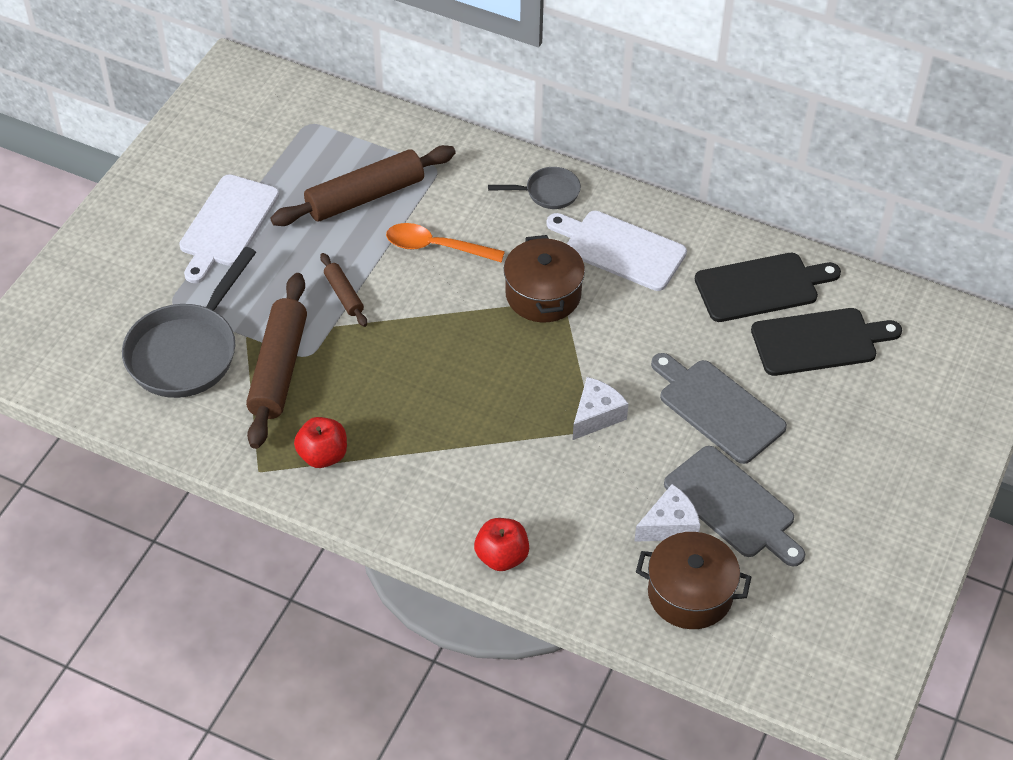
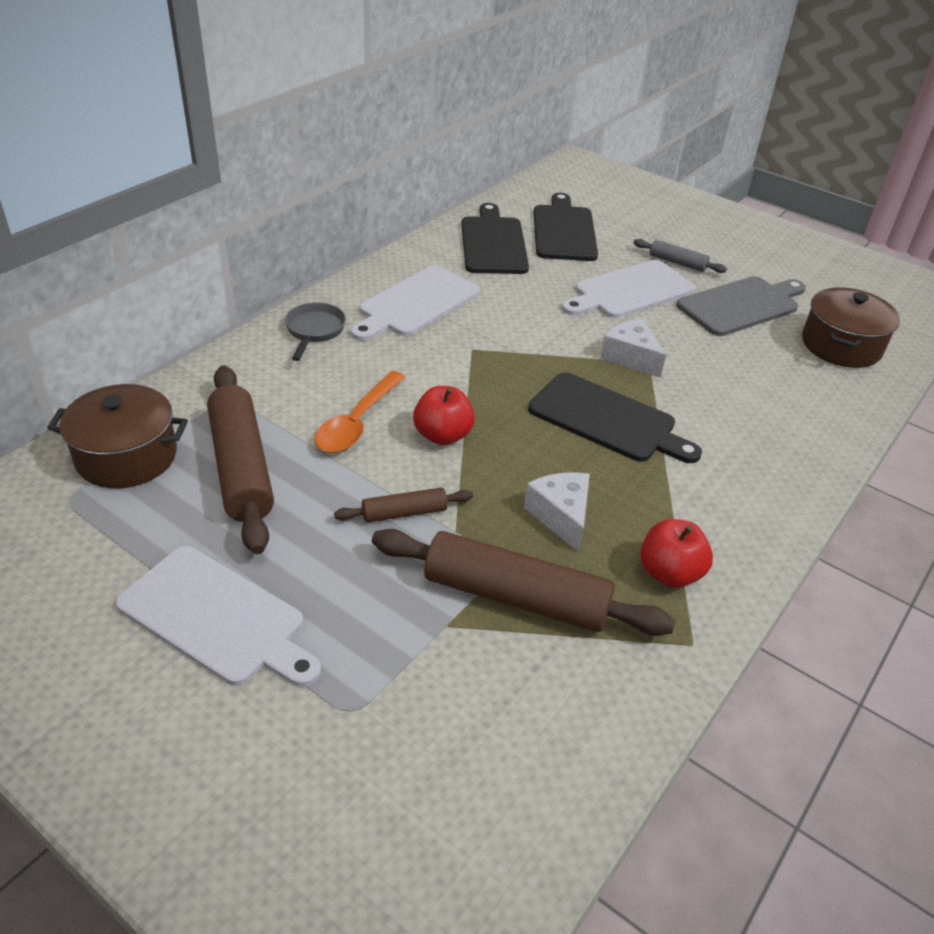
camera: 80 degrees left, 10 degrees down
grey pan [122,247,256,398] -> none
red apple [474,518,529,571] -> red apple moved to [413,386,475,445]
brown pot [504,235,585,323] -> brown pot moved to [47,384,188,488]
white cheese [634,484,700,542] -> white cheese moved to [524,472,590,552]
grey cutting board [651,353,787,464] -> white cutting board [562,260,696,318]
none -> black cutting board [528,372,702,463]
none -> grey rolling pin [633,239,727,273]

